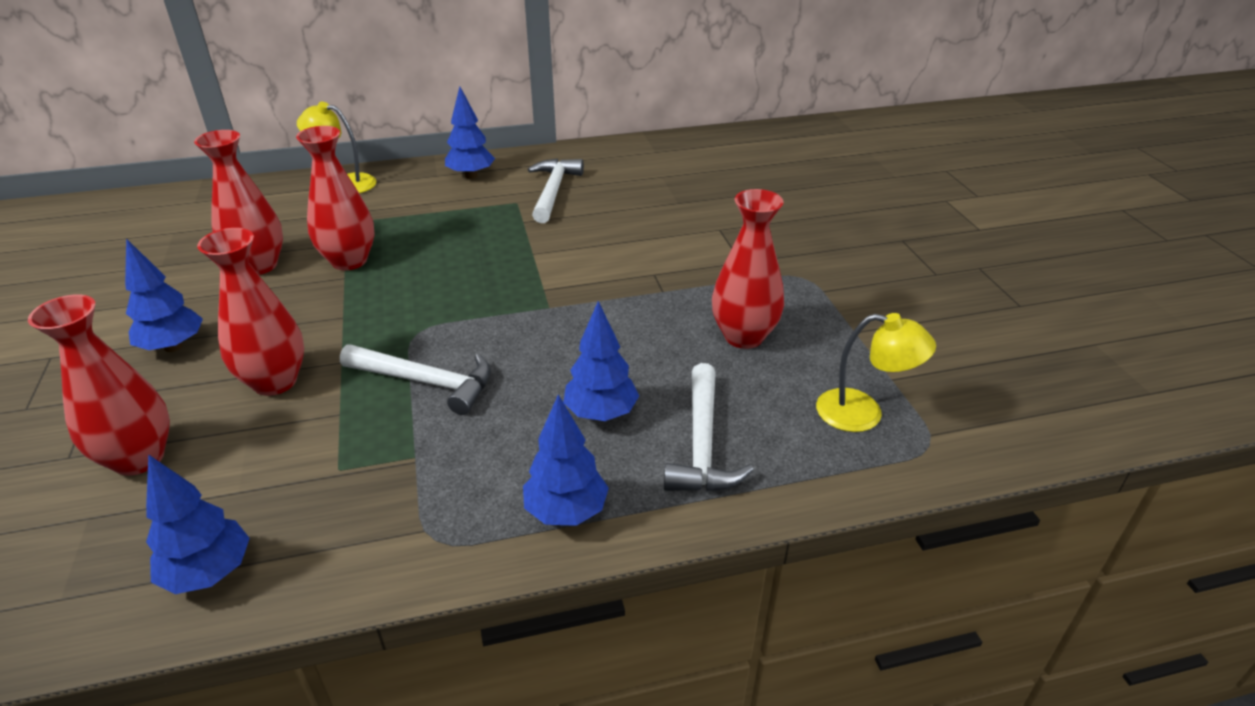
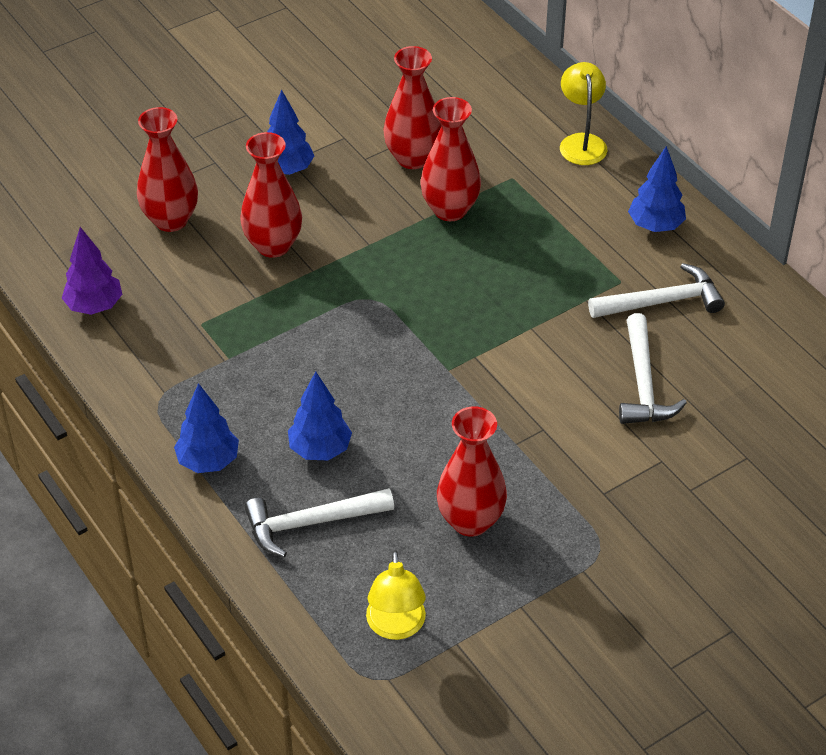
camera: 70 degrees right, 10 degrees up
blue tree [146,454,250,594] -> purple tree [62,227,122,315]
white hammer [340,344,491,415] -> white hammer moved to [619,313,687,424]

